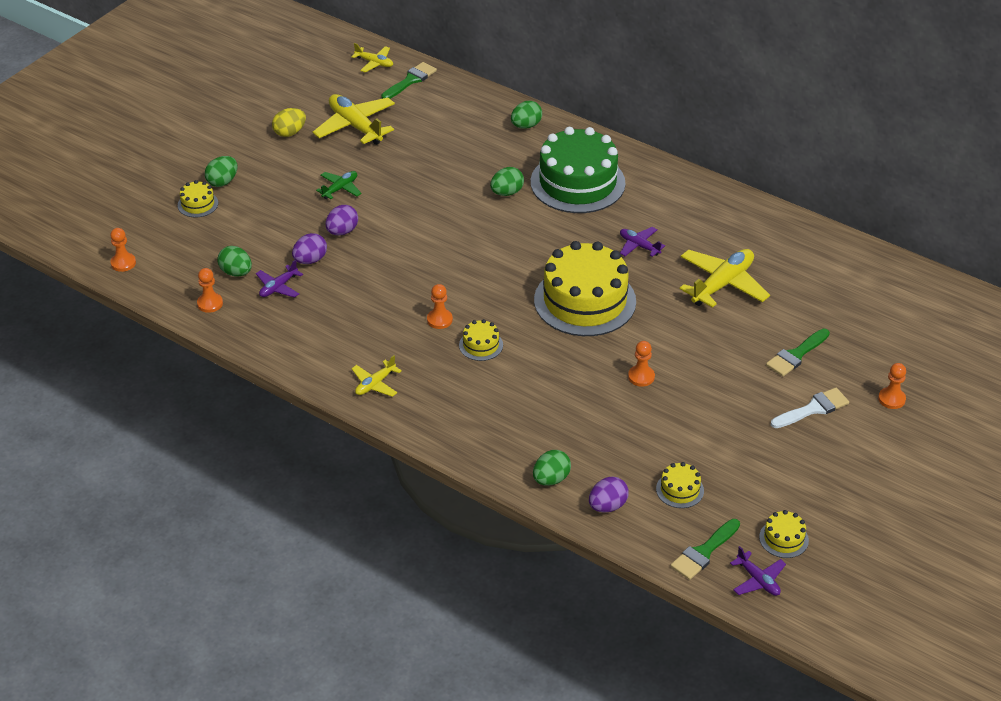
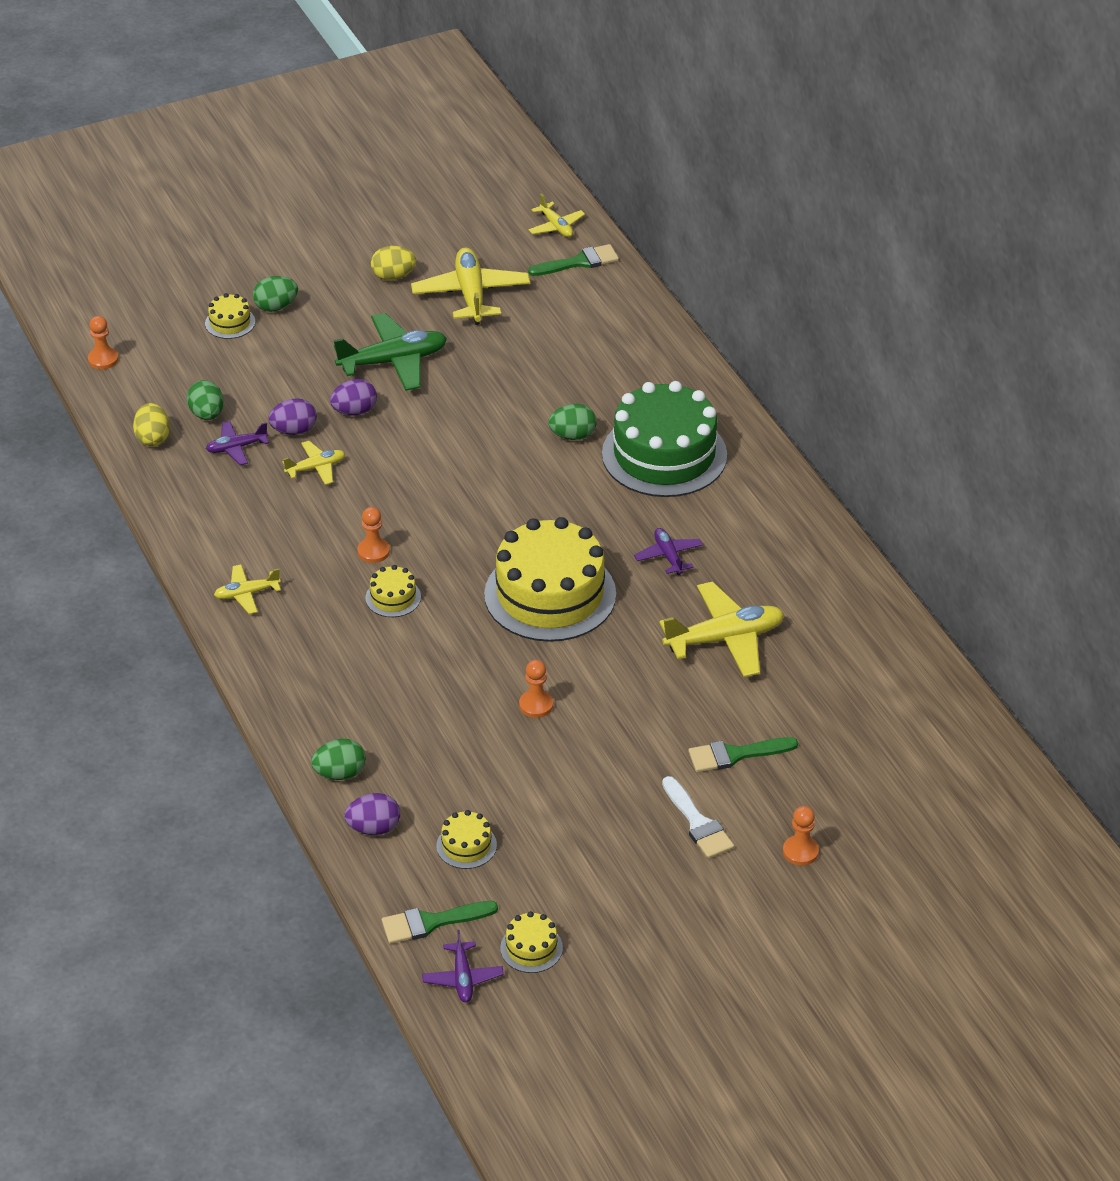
camera: 30 degrees right, 0 degrees up
orange pawn [197,268,223,313] -> yellow egg [133,403,170,446]
green plane [316,171,361,199] -> green plane [334,313,447,391], size x1.86
green egg [511,101,542,129] -> none
white brush [771,388,849,428] -> white brush turned 60 degrees clockwise [662,776,734,859]
none -> yellow plane [282,441,345,485]

